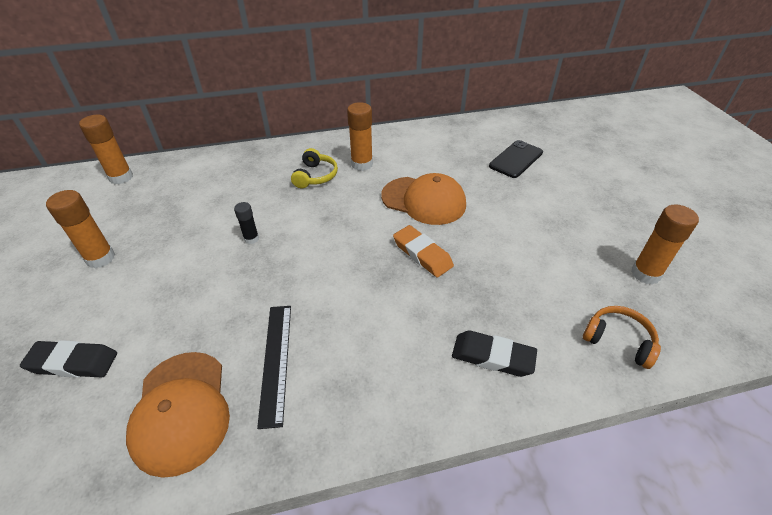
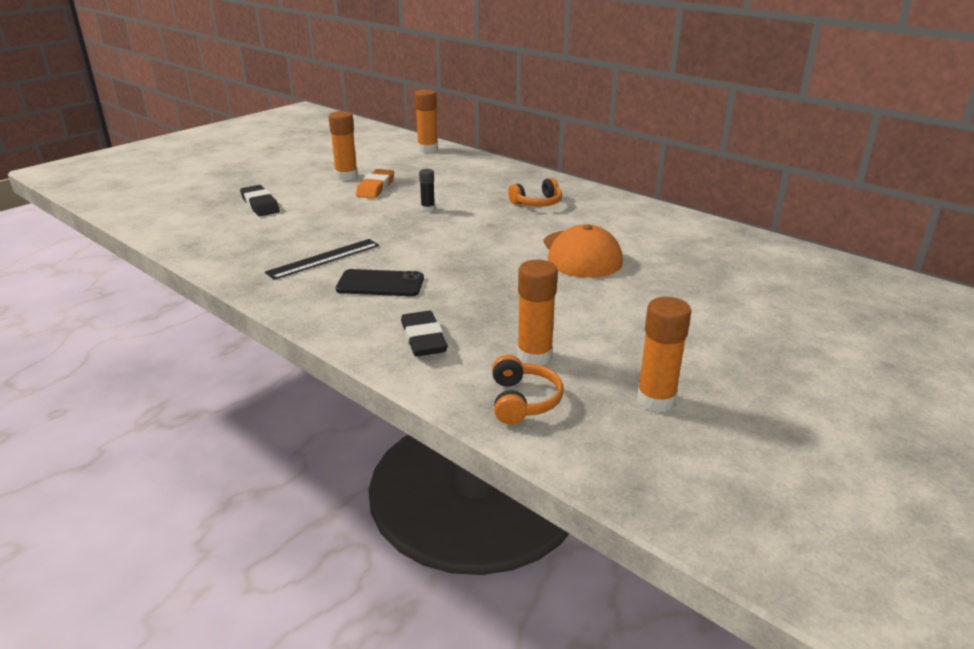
camera: 55 degrees right, 15 degrees down
orange cap [126,352,230,478] -> none
yellow headphones [291,148,338,188] -> orange headphones [508,178,562,206]
orange glue stick [347,102,373,171] -> orange glue stick moved to [517,260,558,365]
orange eraser [393,225,454,277] -> orange eraser moved to [356,169,394,199]
black phone [489,140,543,178] -> black phone moved to [336,269,424,296]

